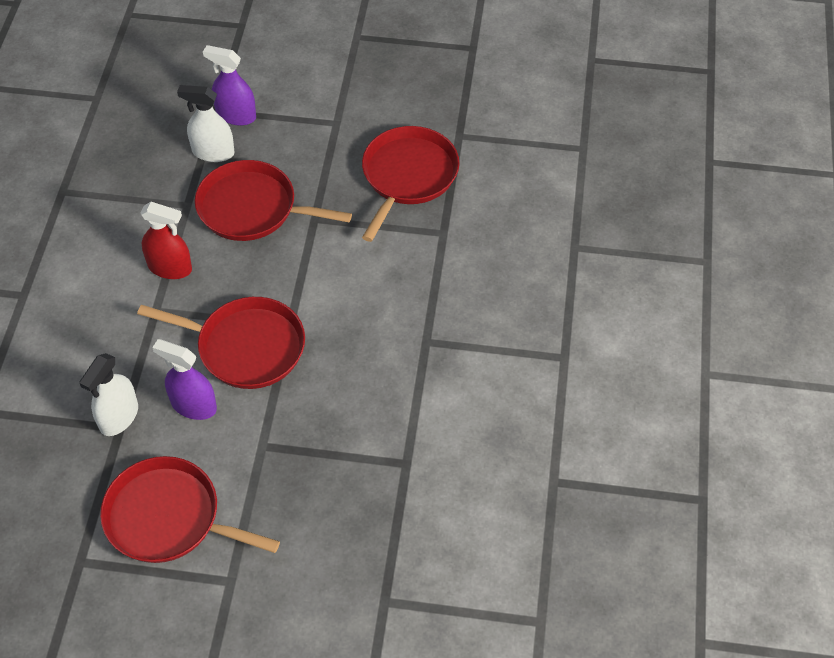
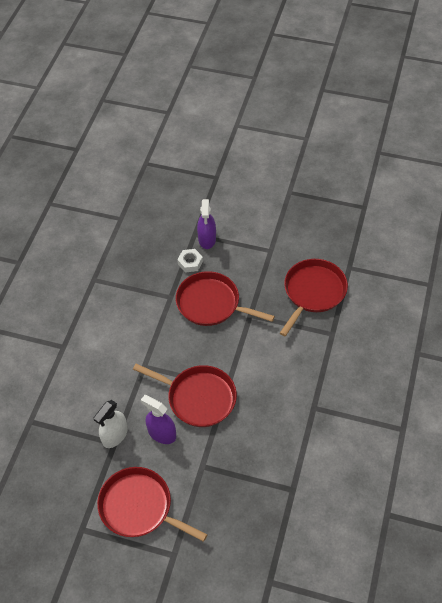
camera: 10 degrees right, 0 degrees up
red spray bottle [140,202,192,279] -> none
white spray bottle [177,85,235,162] -> white nut [177,249,203,273]
purple spray bottle [203,45,256,126] -> purple spray bottle turned 120 degrees counterclockwise [197,199,216,249]

